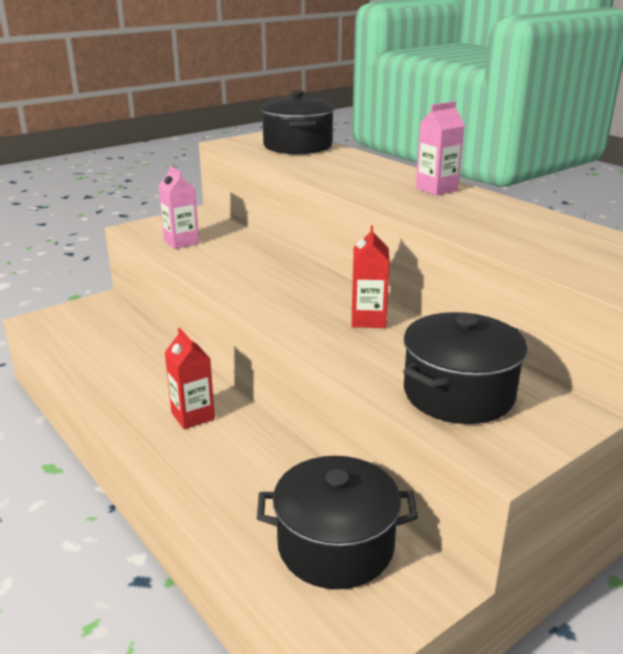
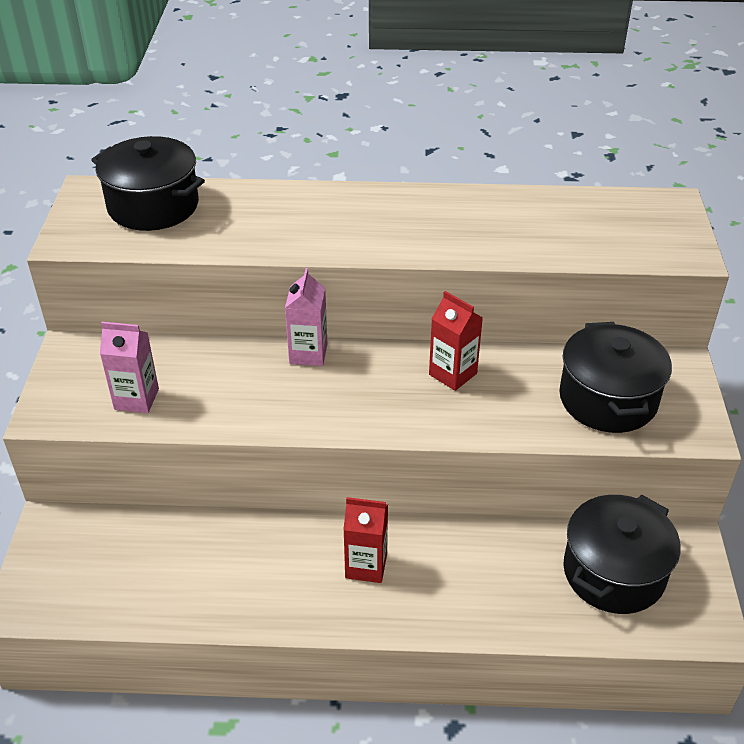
camera: 50 degrees left, 15 degrees up
pink carton [416,101,465,196] -> pink carton moved to [285,268,328,366]

